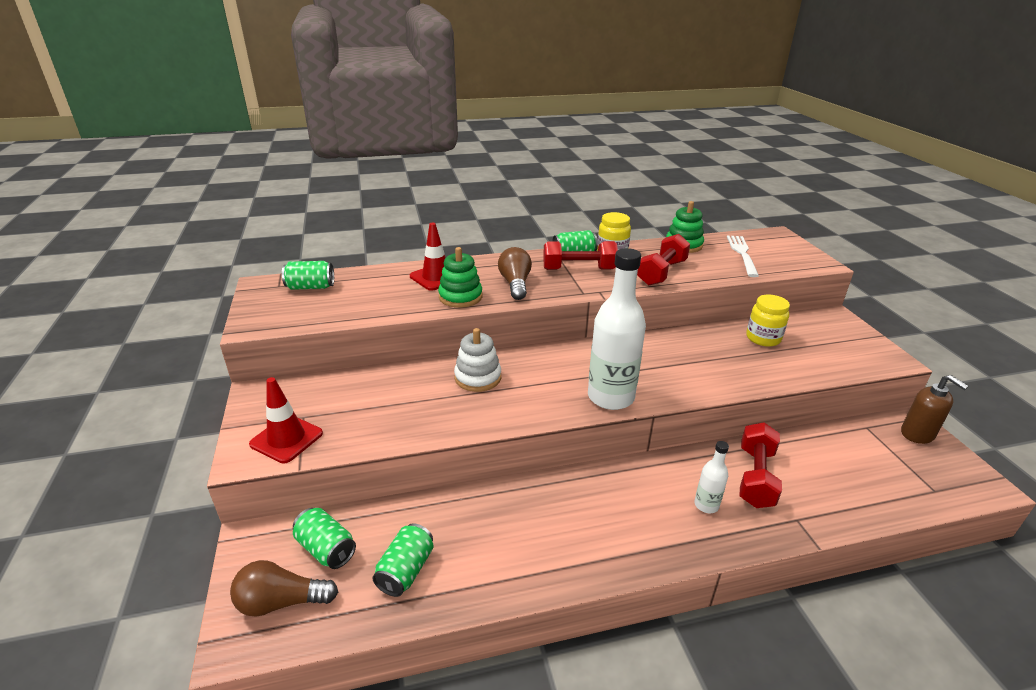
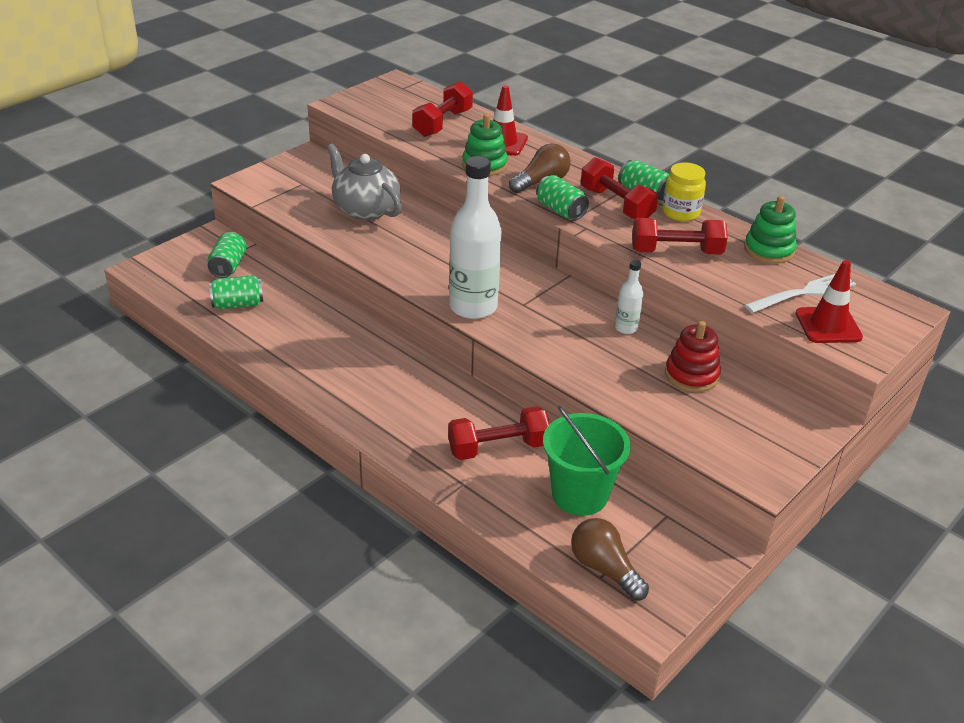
camera: 55 degrees right, 5 degrees up
brown light bulb [230,560,338,617] -> brown light bulb moved to [571,518,649,601]
red traffic cone [249,377,323,463] -> red traffic cone moved to [795,260,863,343]
green can [282,261,334,290] -> green can moved to [536,175,589,220]
white stacking toy [454,328,501,392] -> none
white bottle [694,441,729,513] -> white bottle moved to [615,260,643,334]
yellow jar [746,294,790,347] -> red stacking toy [665,321,721,392]
brown soap dispenser [901,375,969,444] -> none
none -> grey teapot [327,144,402,220]
none -> red dumbbell [412,81,473,137]
none -> green bucket [543,406,631,516]

